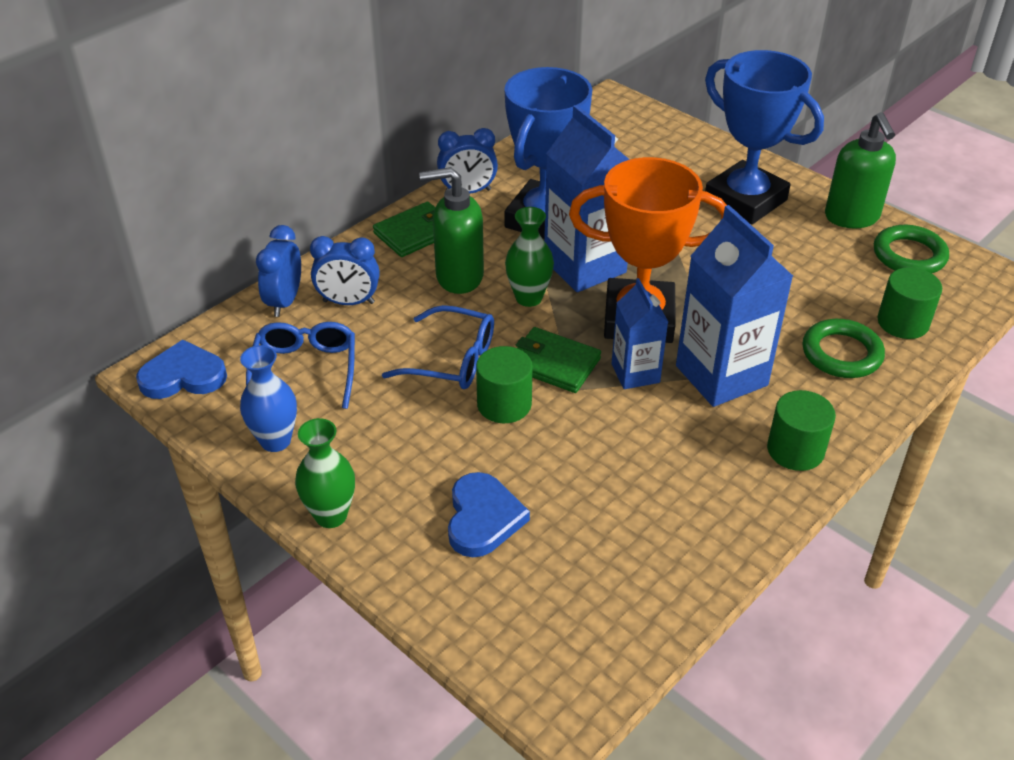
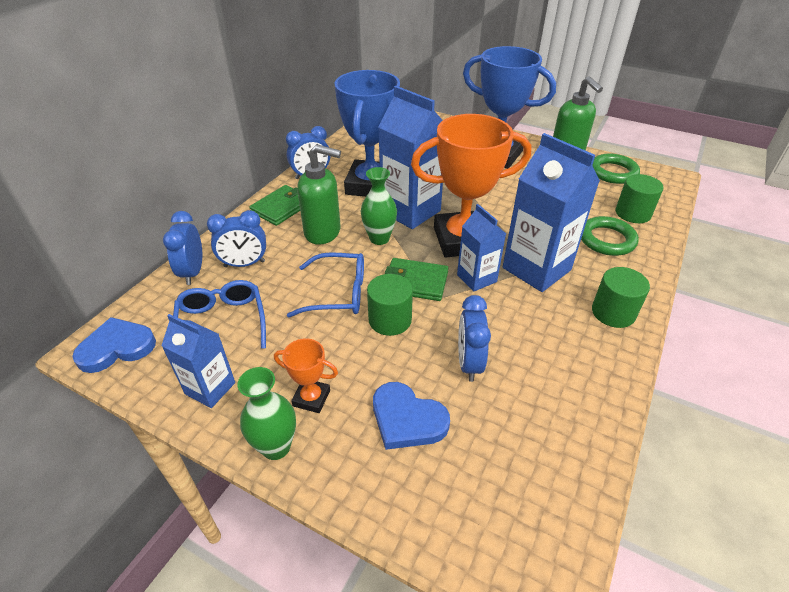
camera: 15 degrees left, 0 degrees up
blue vase [240,345,297,452] -> blue carton [161,314,235,408]
green soap dispenser [419,167,484,294] -> green soap dispenser turned 150 degrees counterclockwise [297,144,341,245]
blue heart [448,472,530,557] -> blue heart turned 135 degrees clockwise [373,382,450,450]
none -> orange trophy [274,338,338,413]
none -> blue clock [458,295,491,382]

